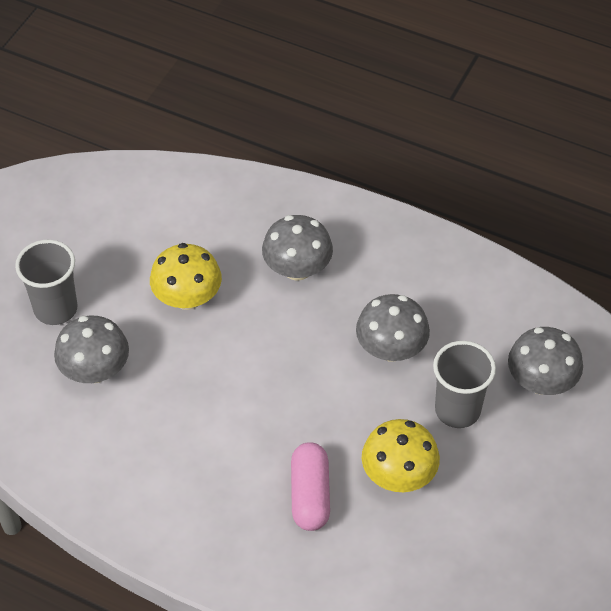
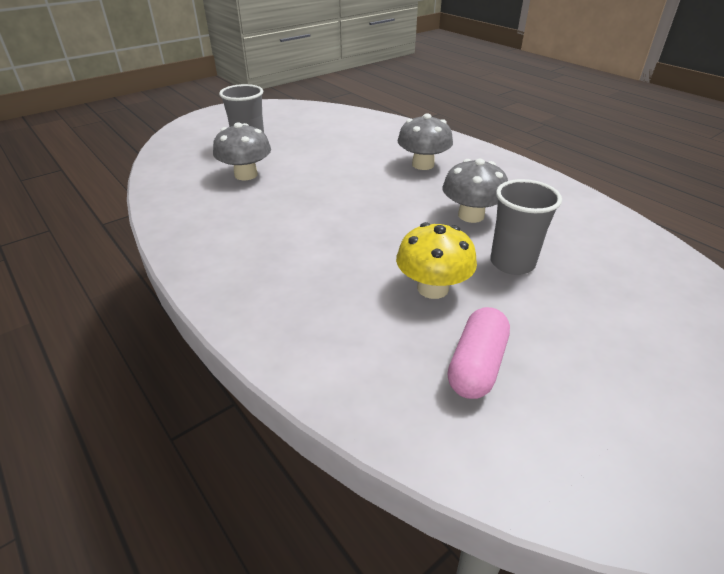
camera: 25 degrees right, 15 degrees down
yellow mushroom [150,243,222,310] -> none
pink capsule [291,442,330,531] -> pink capsule moved to [448,307,510,399]
grey mushroom [508,327,583,395] -> none

